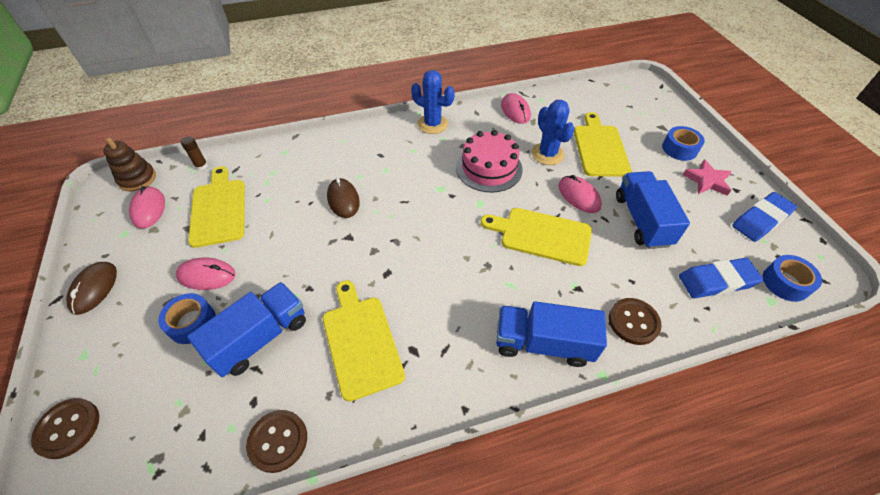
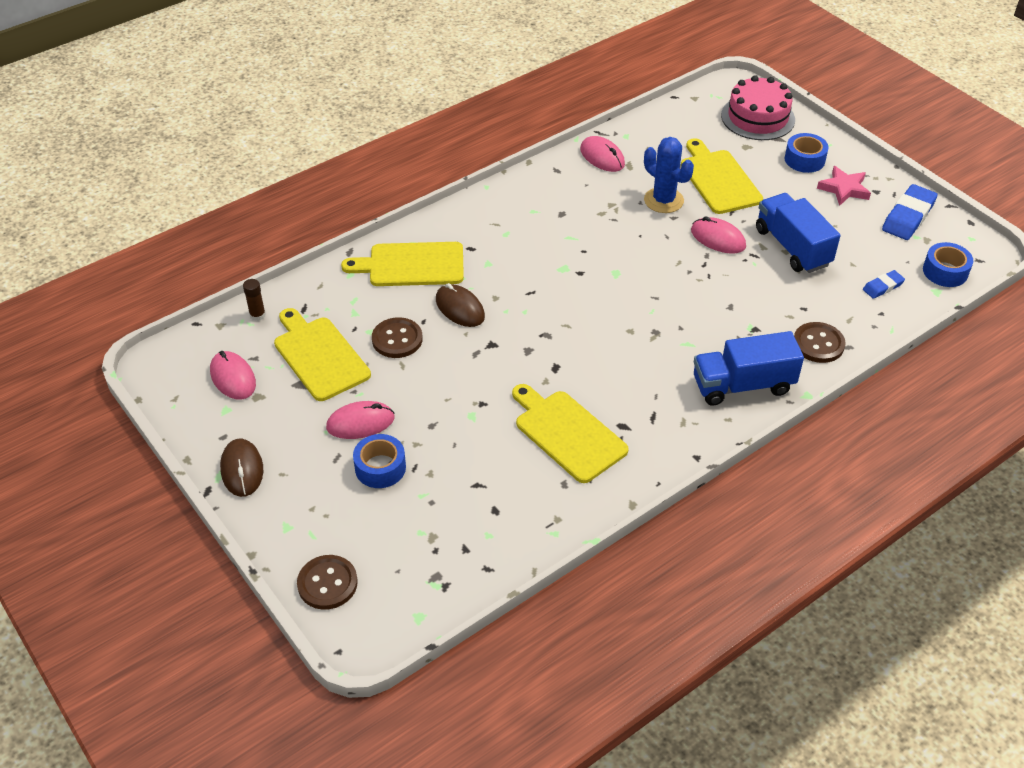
camera: 20 degrees left, 5 degrees down
brown stacking toy [103,137,156,192] -> none
blue truck [187,282,306,377] -> none
brown button [246,410,307,473] -> brown button moved to [372,317,423,358]
blue cactus [411,70,455,134] -> none
pink cake [456,130,523,193] -> pink cake moved to [721,75,795,140]
yellow cutting board [481,208,592,266] -> yellow cutting board moved to [341,242,464,286]
blue eraser [679,258,763,298] -> blue eraser [863,270,905,299], size x0.55

